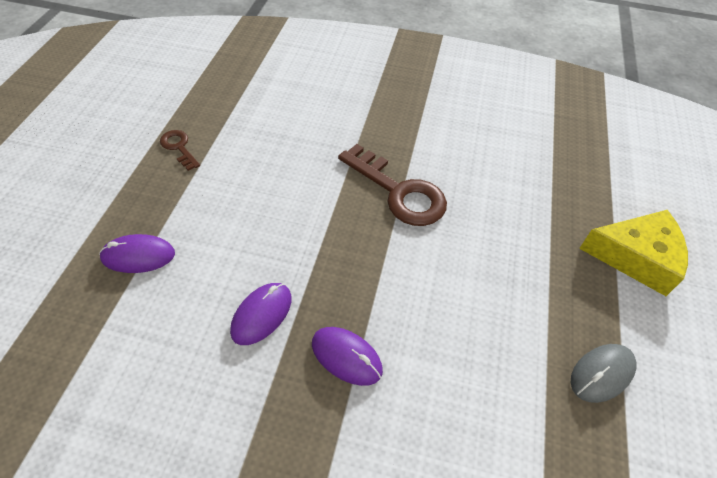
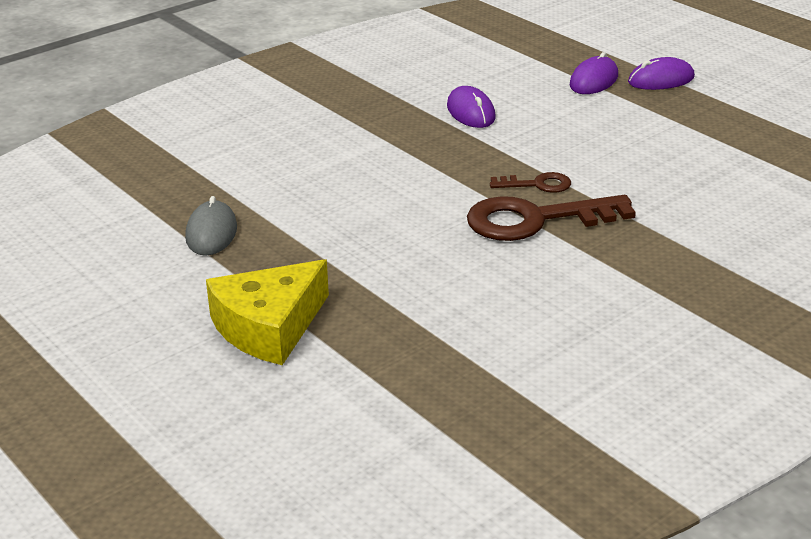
camera: 130 degrees right, 20 degrees down
brown key [160,130,200,171] -> brown key moved to [490,172,571,193]
purple mouse [312,327,383,386] -> purple mouse moved to [628,57,695,90]

